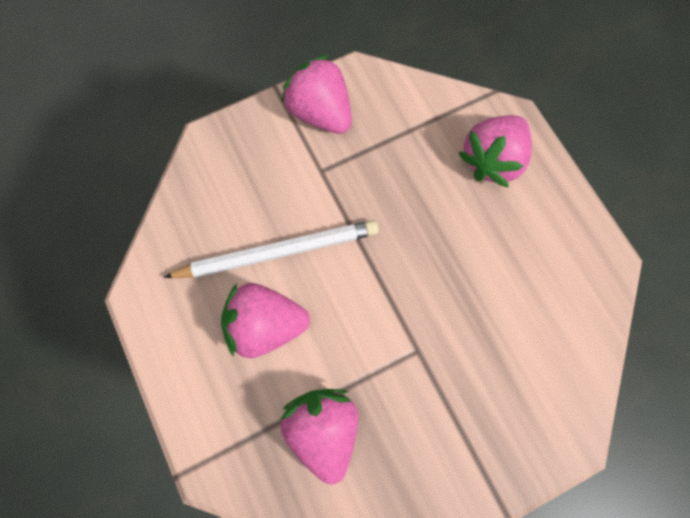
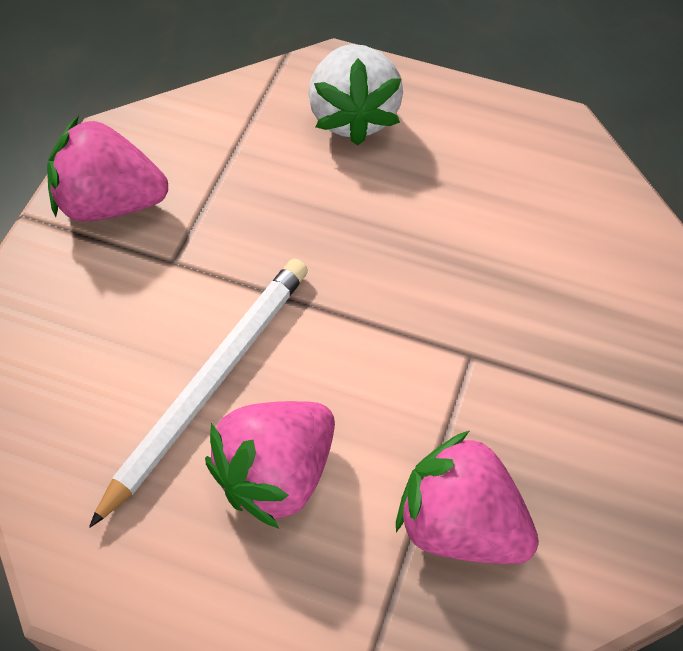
camera: 45 degrees left, 15 degrees down
pink strawberry [458,115,532,187] -> white strawberry [309,44,403,146]

